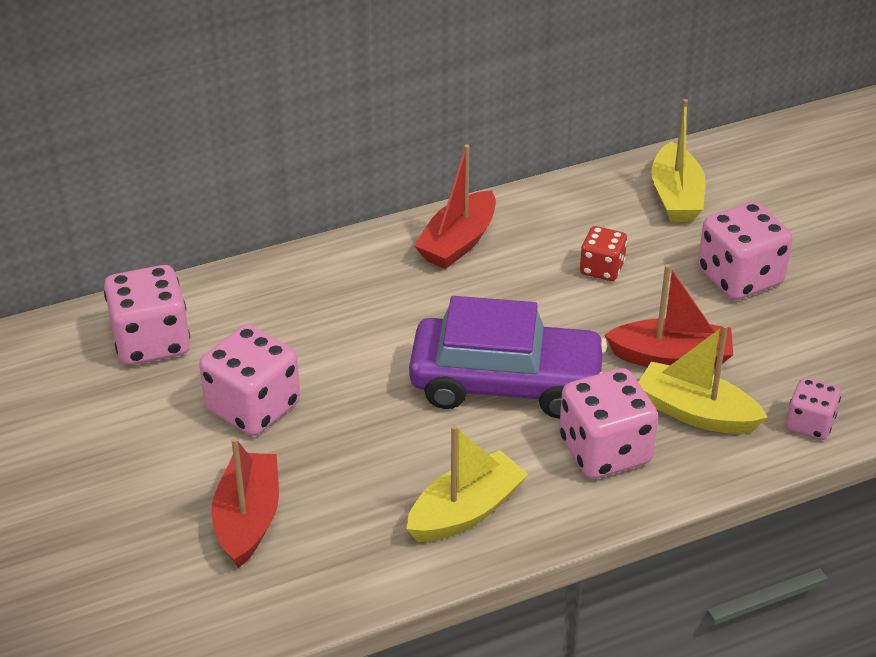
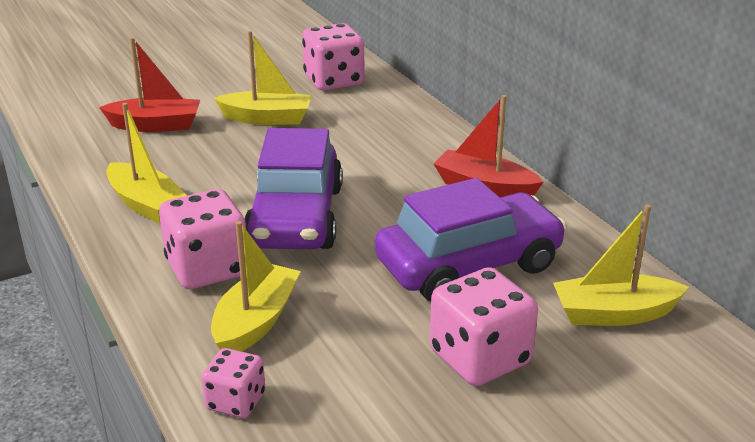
camera: 85 degrees right, 10 degrees down
pink dice [199,324,300,436] -> yellow boat [214,31,312,125]
red dice [580,226,627,281] -> purple car [375,178,567,301]
red boat [604,264,733,369] -> none

